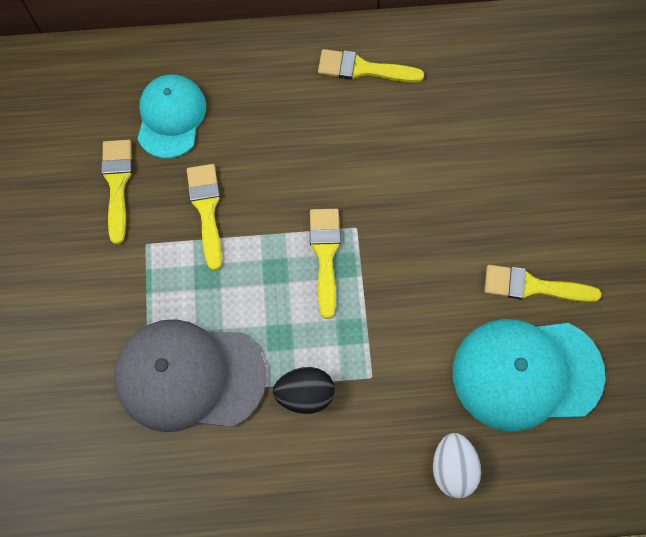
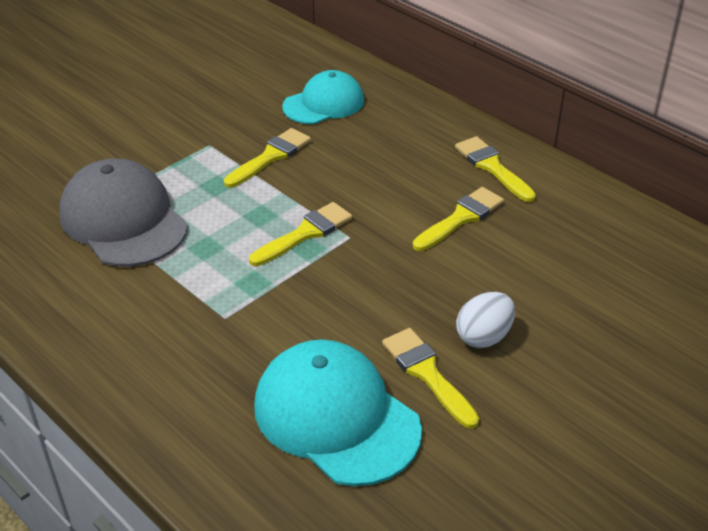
camera: 50 degrees right, 30 degrees down
yellow brush [101,140,132,244] -> yellow brush moved to [413,187,504,251]
black egg [273,367,335,414] -> none
white egg [433,433,481,498] -> white egg moved to [456,292,515,348]

